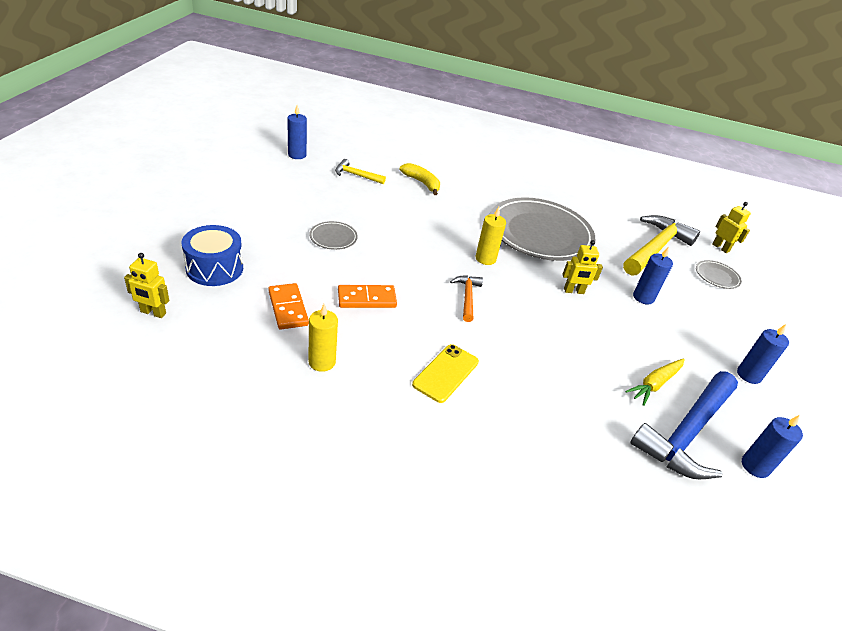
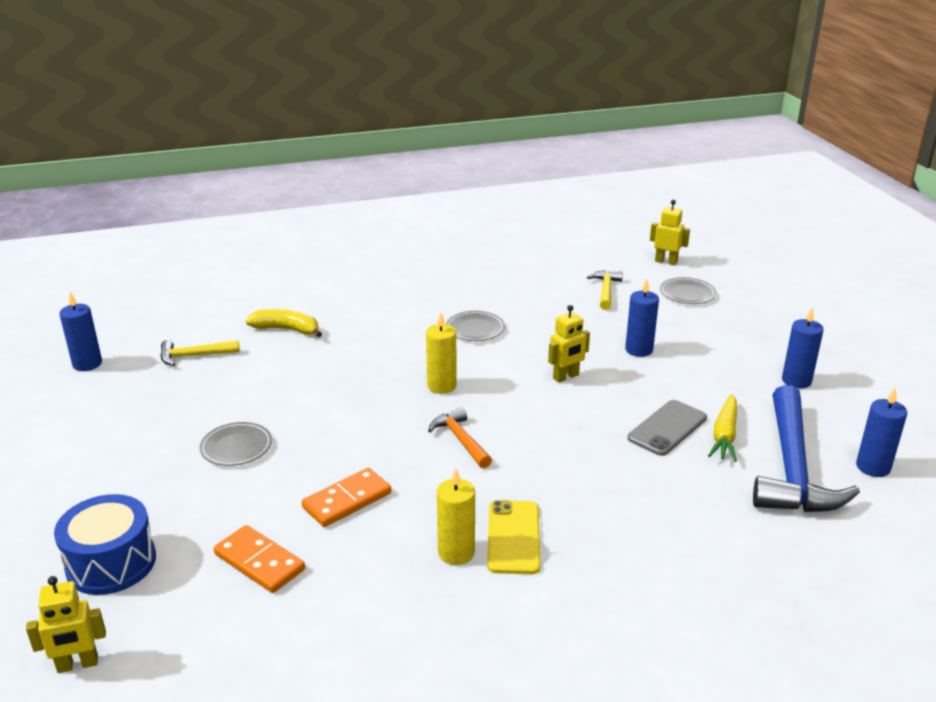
camera: 25 degrees left, 10 degrees down
yellow candle [308,304,338,372] -> yellow candle moved to [437,468,475,565]
grey plate [490,197,595,261] -> grey plate [446,311,505,341], size x0.41
yellow hammer [623,215,700,276] -> yellow hammer [587,270,623,310], size x0.49
none -> grey phone [628,400,707,456]

